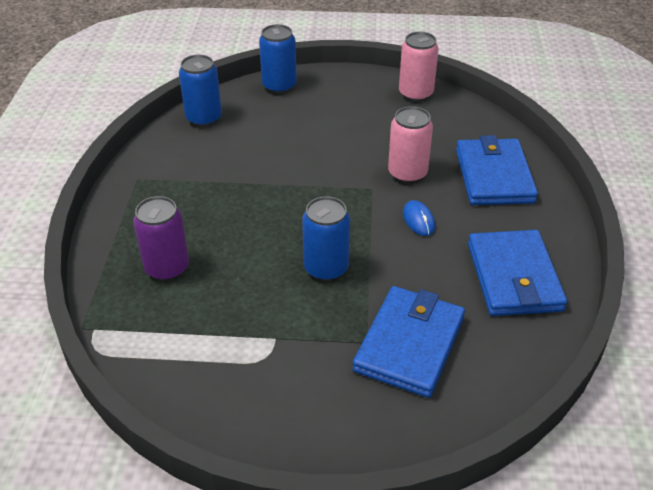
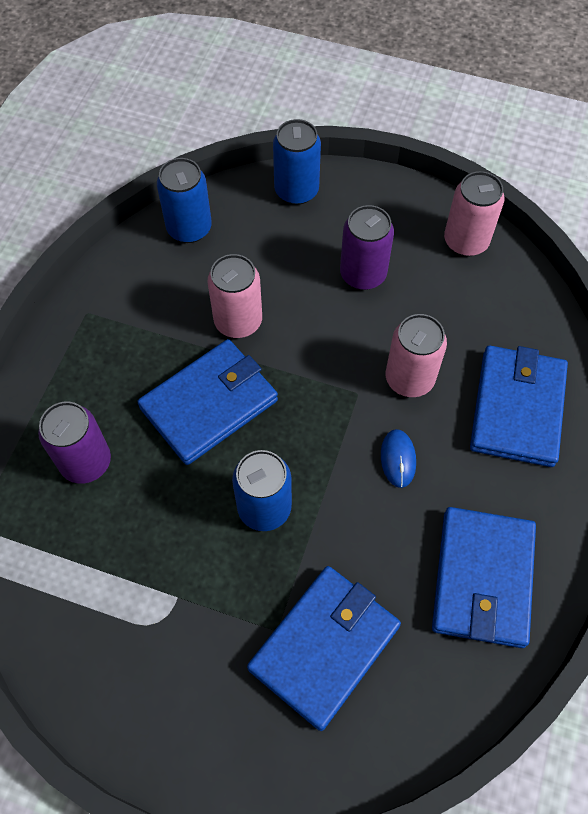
camera: 15 degrees right, 20 degrees up
none -> blue wallet [137,339,278,465]
none -> pink can [207,254,262,338]
none -> purple can [340,205,394,290]

